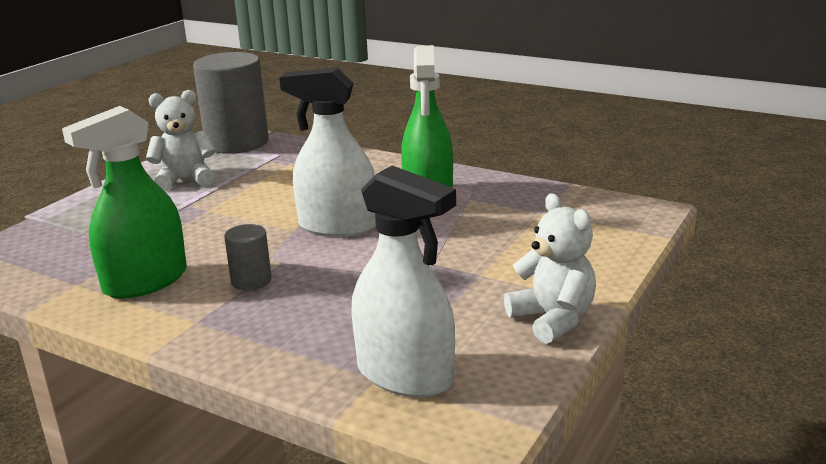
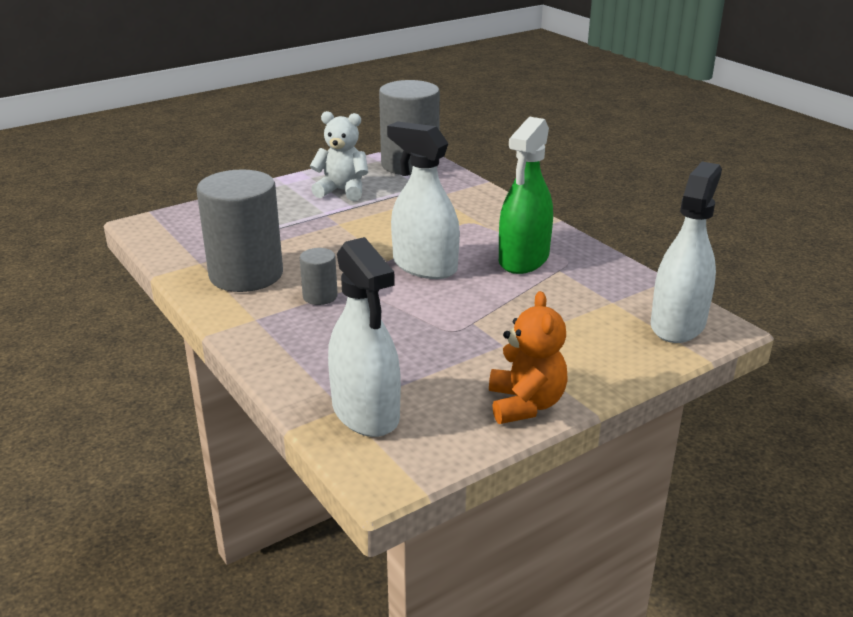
camera: 25 degrees right, 5 degrees up
green spray bottle [62,106,187,299] -> grey cylinder [196,169,283,292]
white teddy bear [504,193,596,344] -> orange teddy bear [489,291,568,424]
none -> white spray bottle [651,162,722,343]

